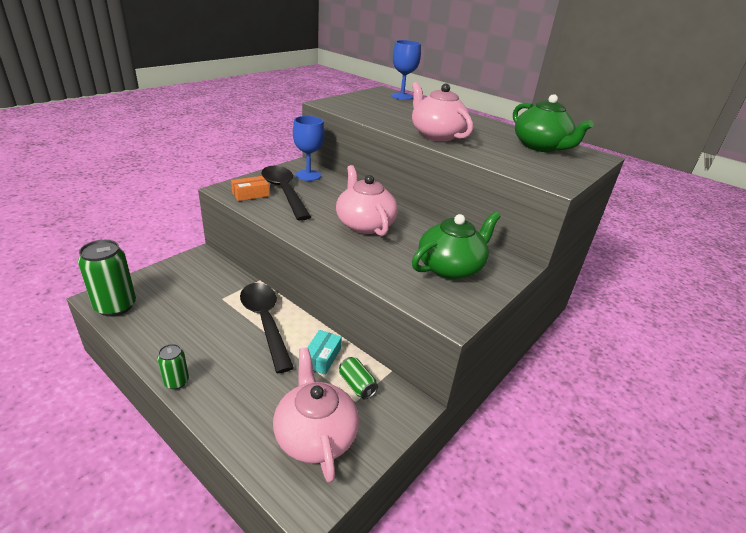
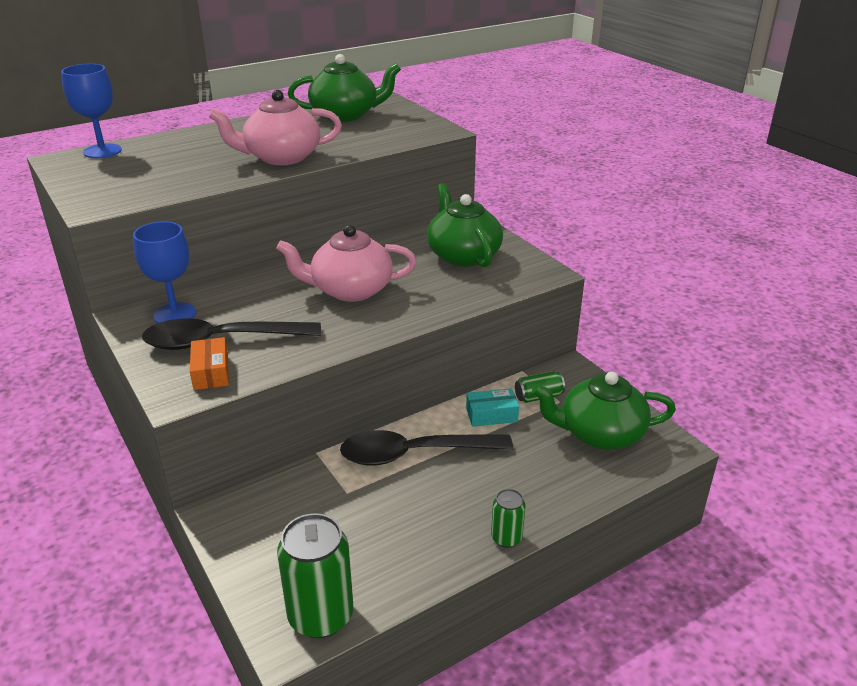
camera: 70 degrees left, 0 degrees up
pink teapot [273,347,359,483] -> green teapot [532,372,676,450]
turquoise box [308,330,342,375] -> turquoise box turned 45 degrees counterclockwise [466,388,519,427]

